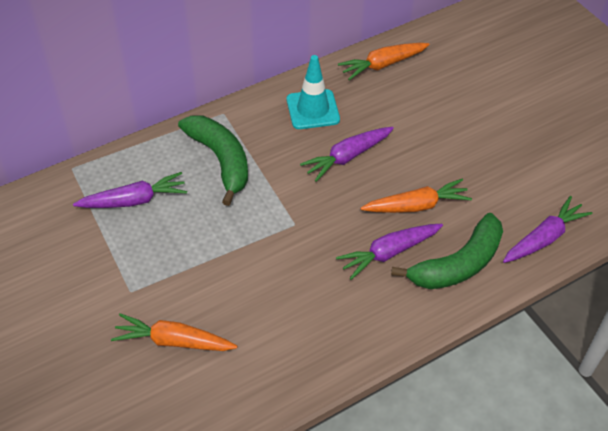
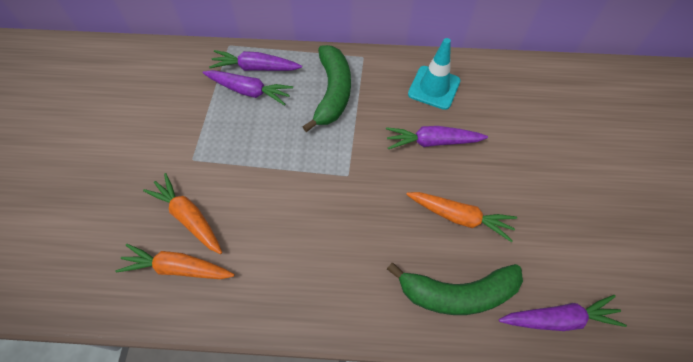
camera: 35 degrees right, 10 degrees up
purple carrot [336,224,443,280] -> purple carrot moved to [209,50,302,71]
orange carrot [338,43,430,80] -> orange carrot moved to [116,244,235,279]

